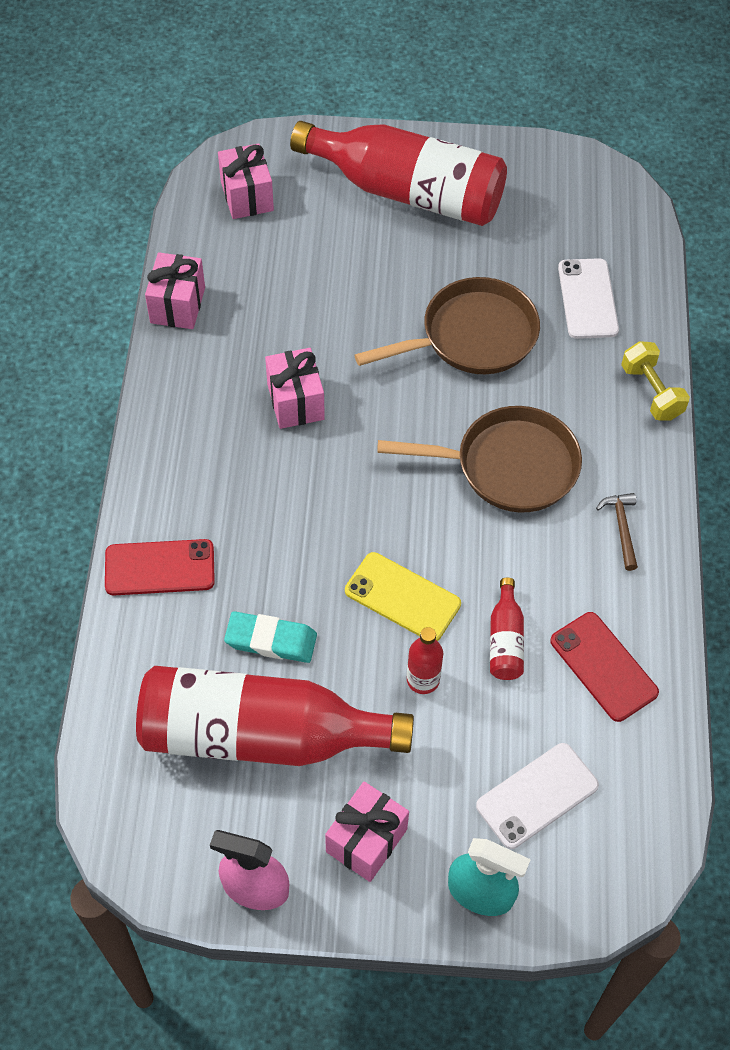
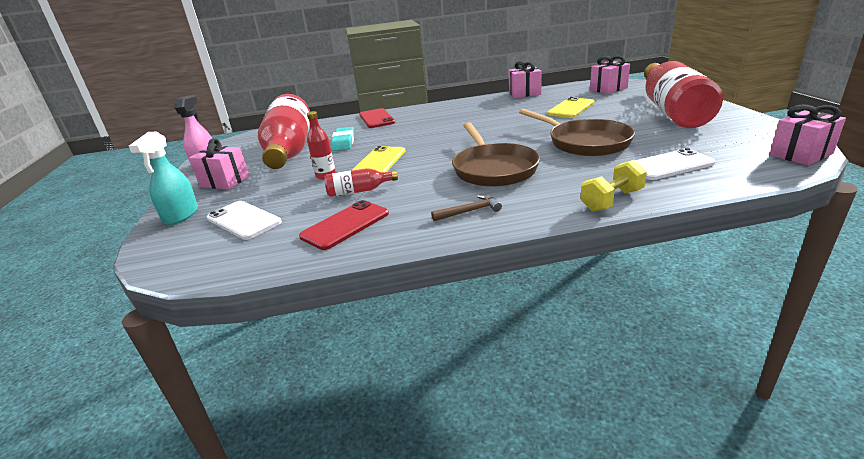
camera: 80 degrees right, 30 degrees down
pink gift [265,348,325,429] -> pink gift moved to [770,105,846,165]
none -> yellow phone [547,97,595,118]

